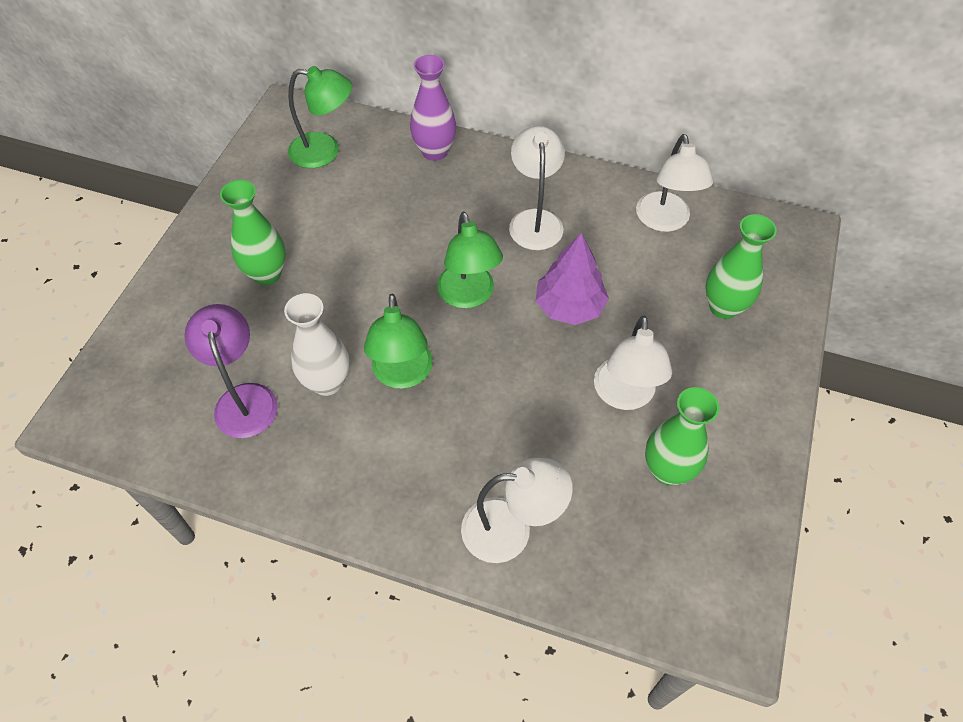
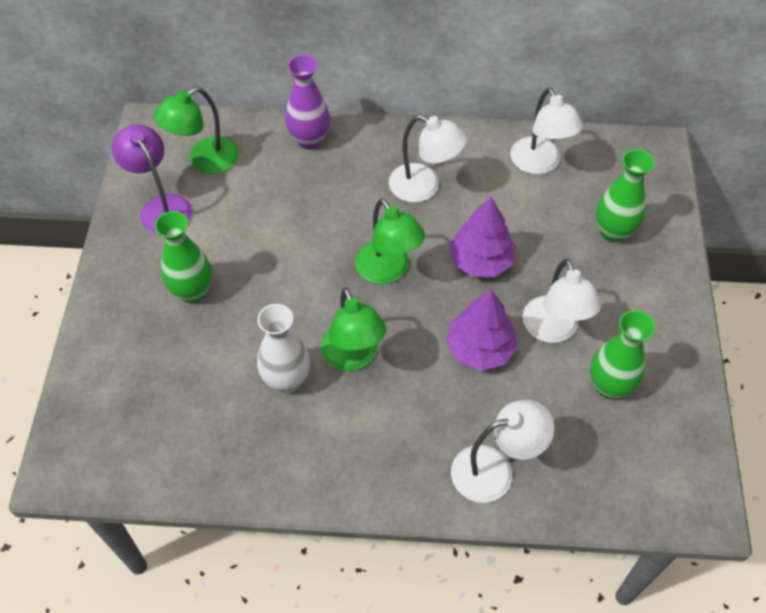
camera: 15 degrees left, 0 degrees up
purple lamp [184,304,278,438] -> purple lamp moved to [112,124,192,235]
green lamp [288,66,352,168] -> green lamp turned 150 degrees clockwise [153,87,239,174]
white lamp [509,126,565,250] -> white lamp turned 135 degrees clockwise [389,115,467,202]
none -> purple tree [446,290,518,371]

